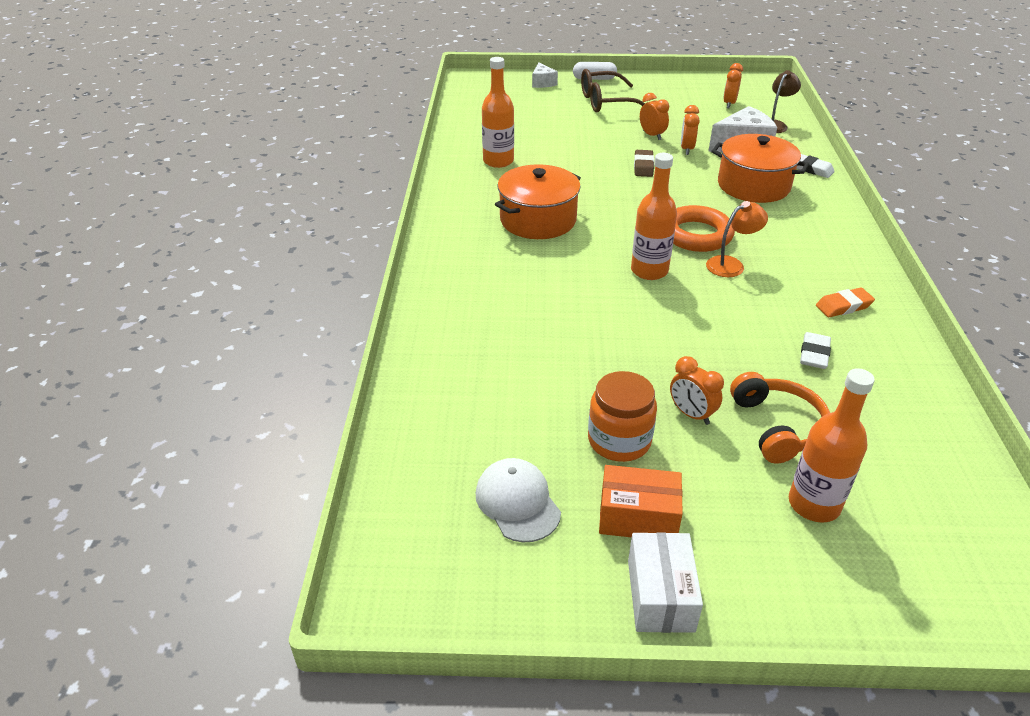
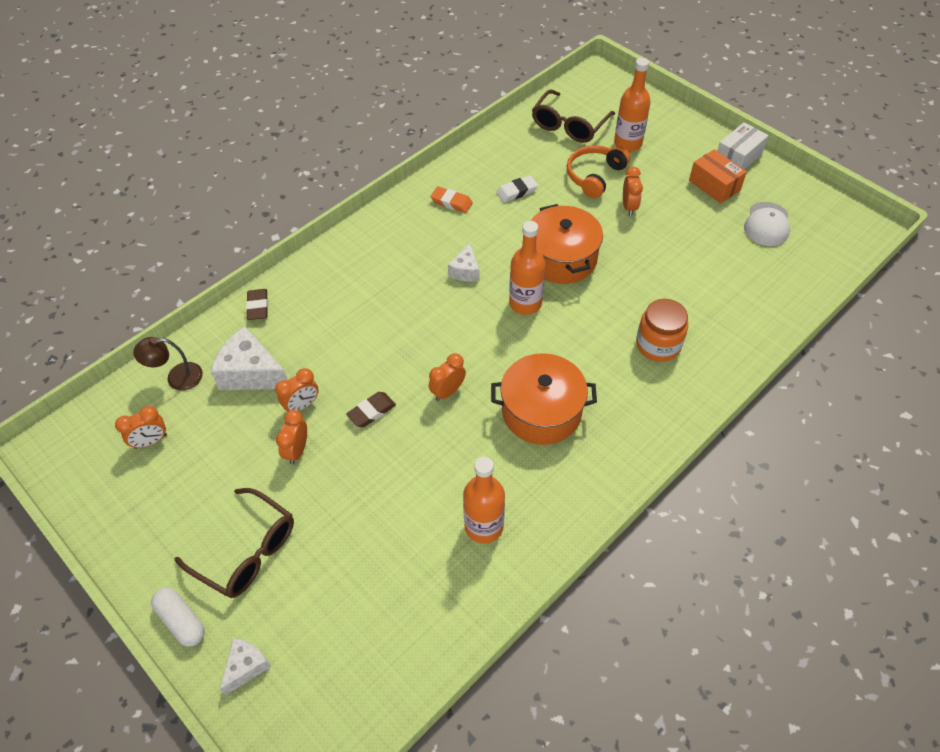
camera: 135 degrees left, 15 degrees up
orange jar [588,371,657,462] -> orange jar moved to [636,299,688,362]
orange ring [673,205,735,252] -> none
orange lamp [706,201,768,277] -> white cheese [448,243,479,281]
orange pot [711,134,809,203] -> orange pot moved to [531,204,603,284]
white eraser [796,154,835,178] -> brown eraser [246,289,268,320]
none -> orange clock [429,353,466,401]
none -> brown glasses [532,89,615,143]

